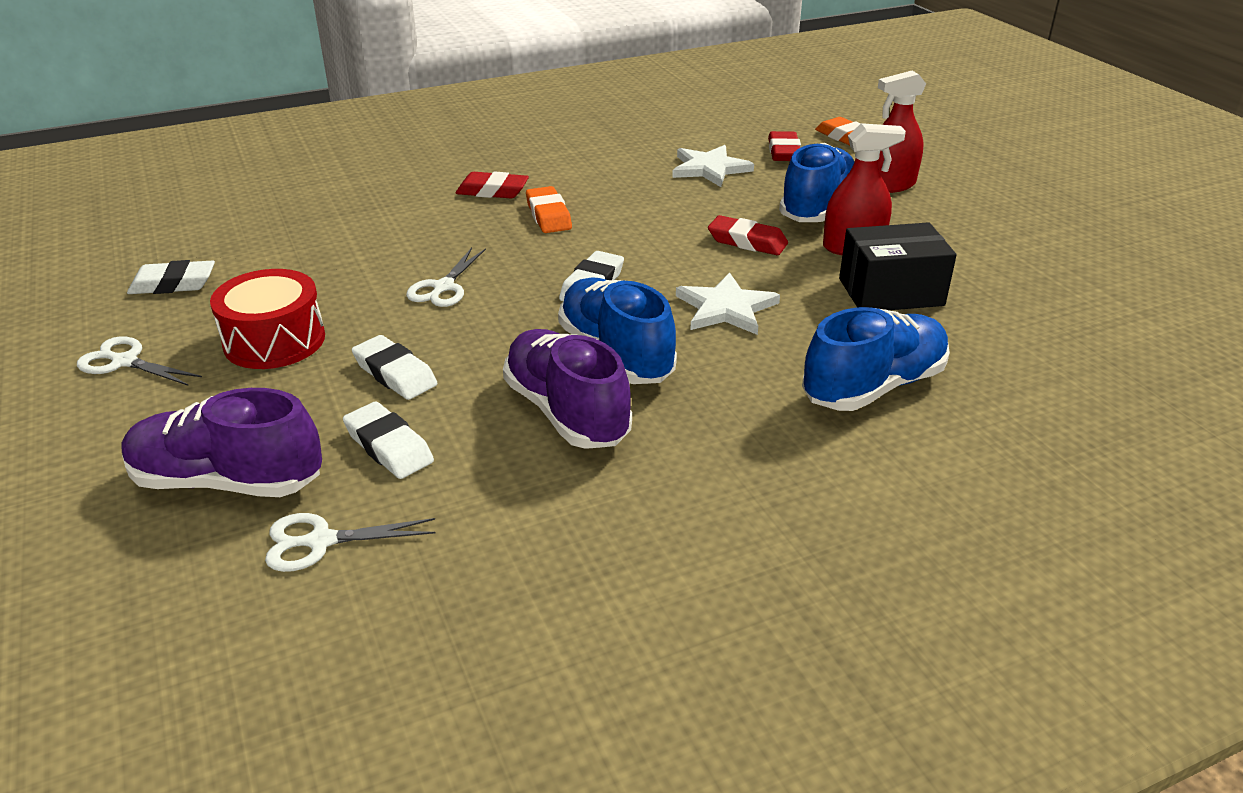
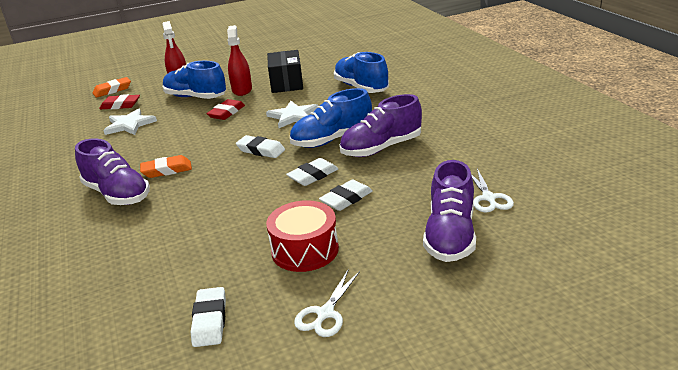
camera: 85 degrees left, 5 degrees down
white eraser [343,401,434,479] -> white eraser moved to [286,158,338,186]
white scissors [406,248,486,307] -> none
red eraser [456,172,529,198] -> purple shoe [75,139,150,205]

